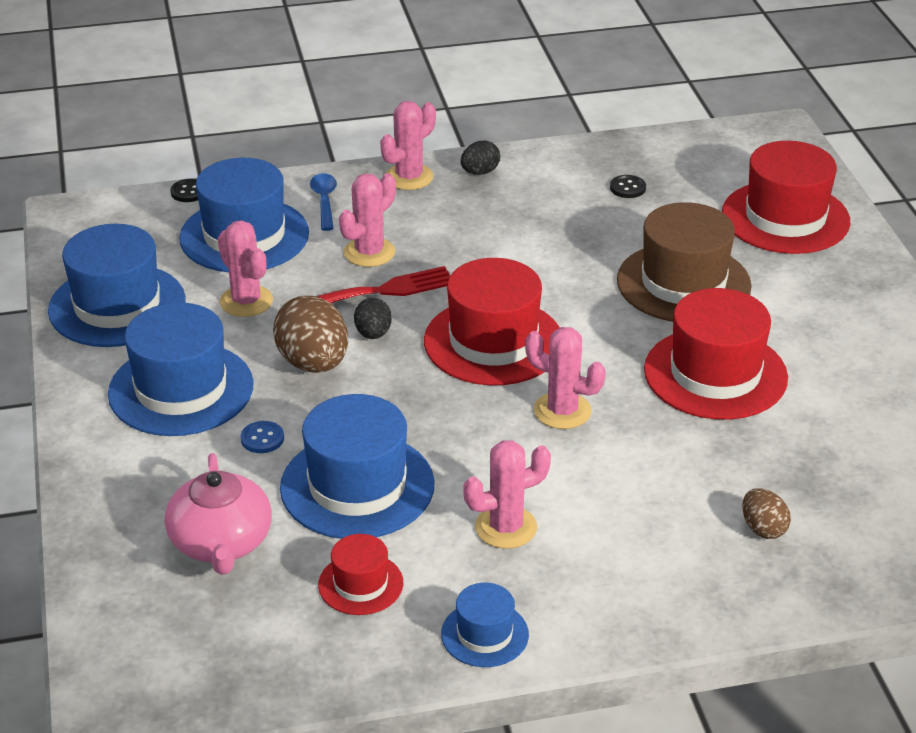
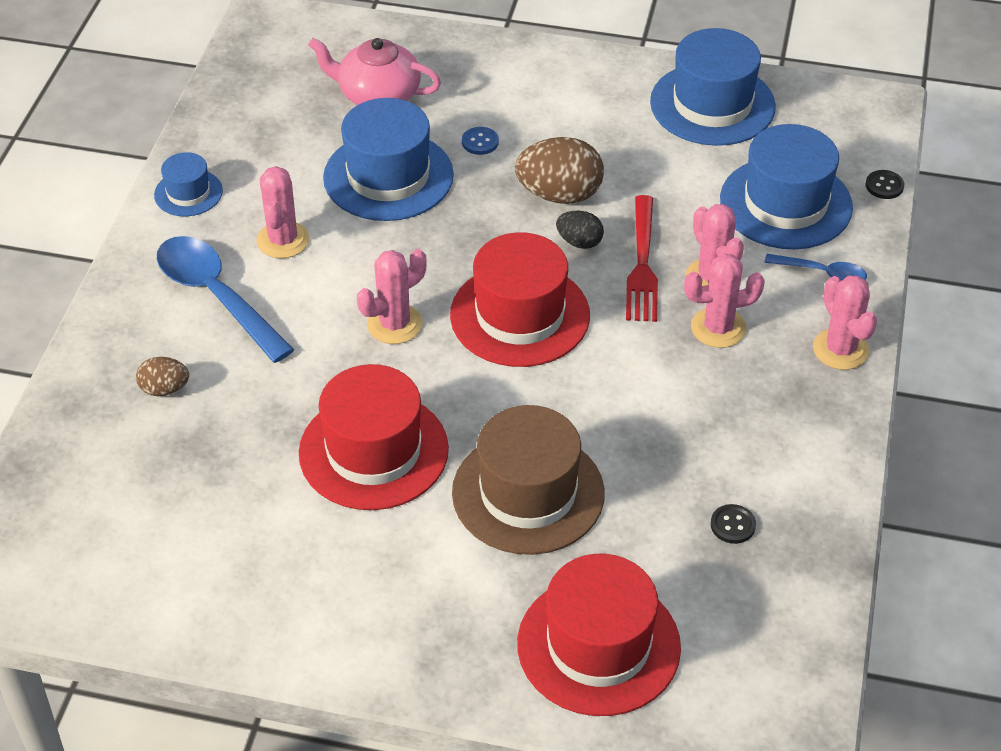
camera: 115 degrees right, 10 degrees up
blue hat [108,303,254,436] -> none
pink cactus [218,221,273,317] -> pink cactus moved to [684,254,765,348]
red hat [318,534,403,615] -> none
black egg [461,140,500,175] -> none
none -> blue spoon [157,236,295,363]

